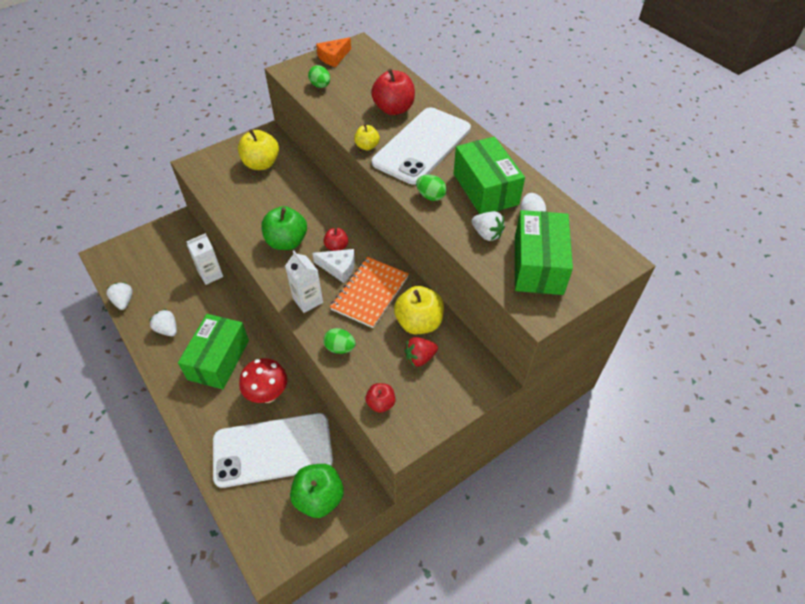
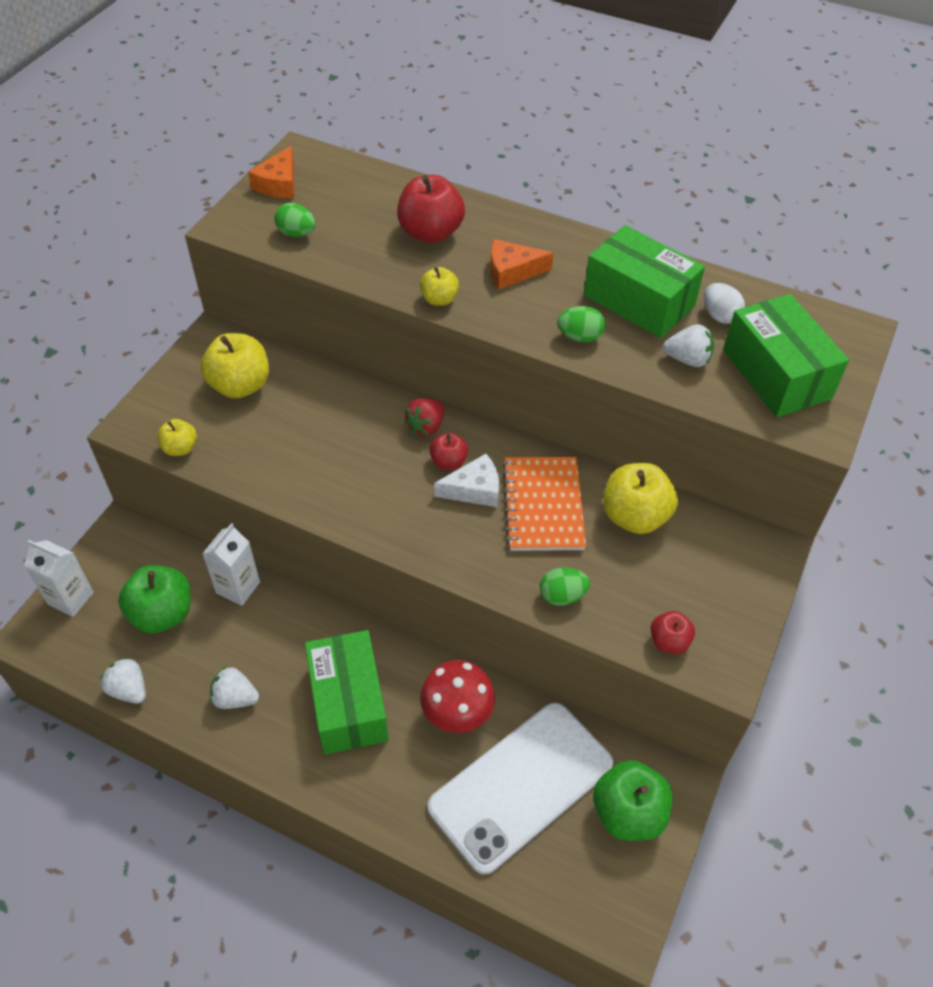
camera: 30 degrees left, 0 degrees up
green apple [261,206,307,250] -> green apple moved to [118,565,191,633]
white carton [285,251,323,313] -> white carton moved to [24,540,94,617]
white phone [372,107,471,185] -> orange cheese [490,239,554,290]
red strawberry [404,337,438,367] -> red strawberry moved to [404,398,444,436]
none -> yellow apple [157,419,197,456]

